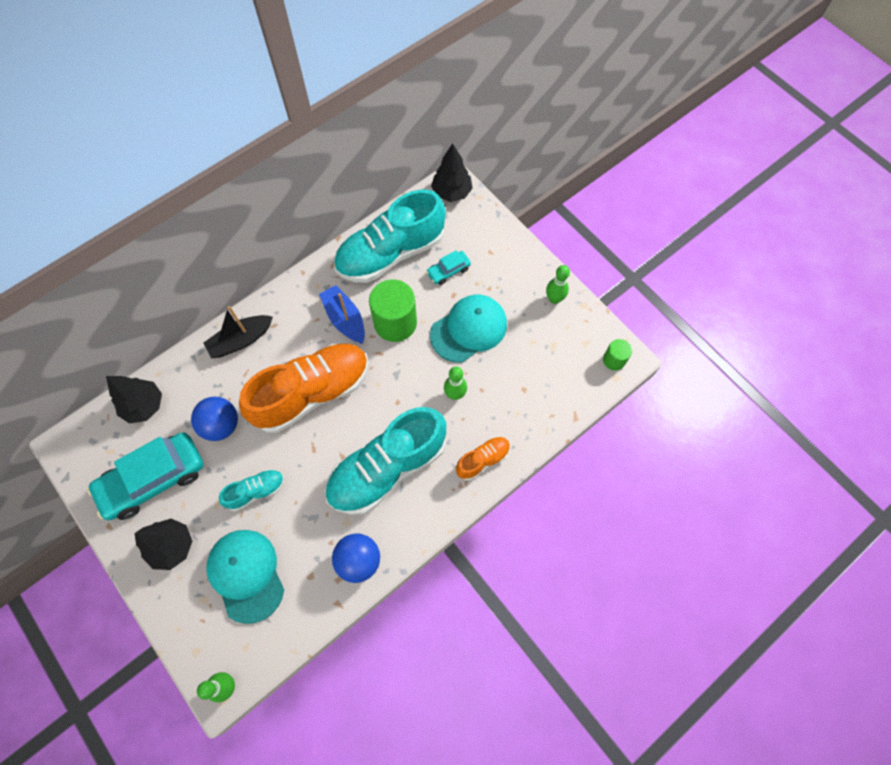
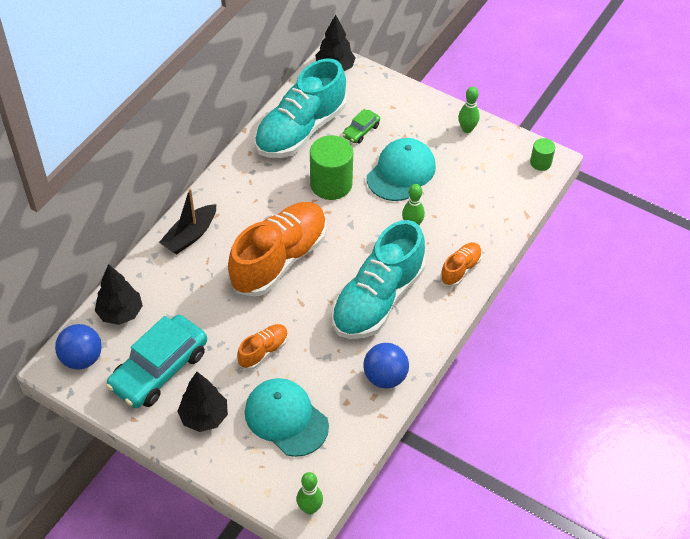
camera: 20 degrees left, 15 degrees down
blue ball [191,397,238,441] -> blue ball moved to [55,324,102,370]
turquoise shoe [219,469,284,511] -> orange shoe [237,324,288,370]
blue boat [319,285,365,343] -> none
turquoise car [426,250,471,285] -> green car [342,109,380,143]

